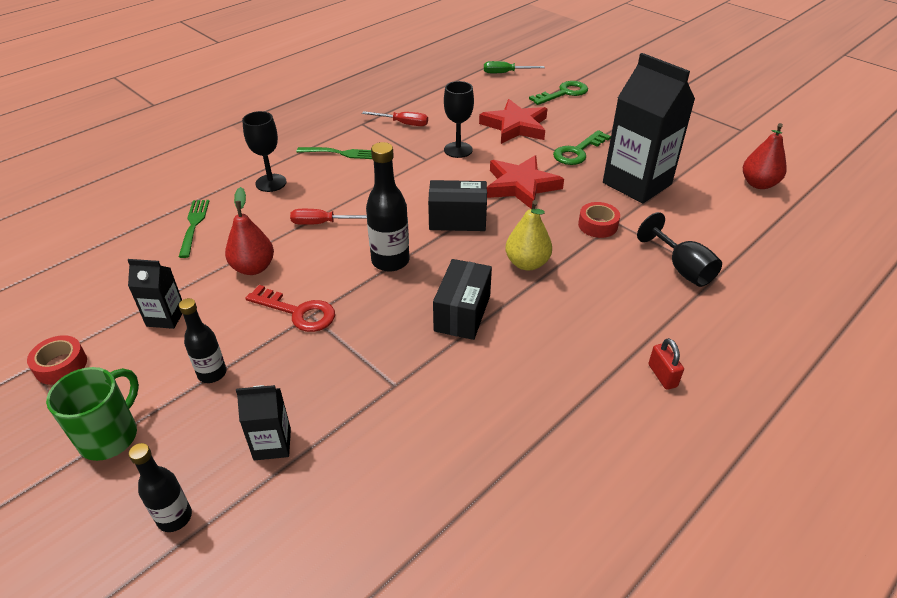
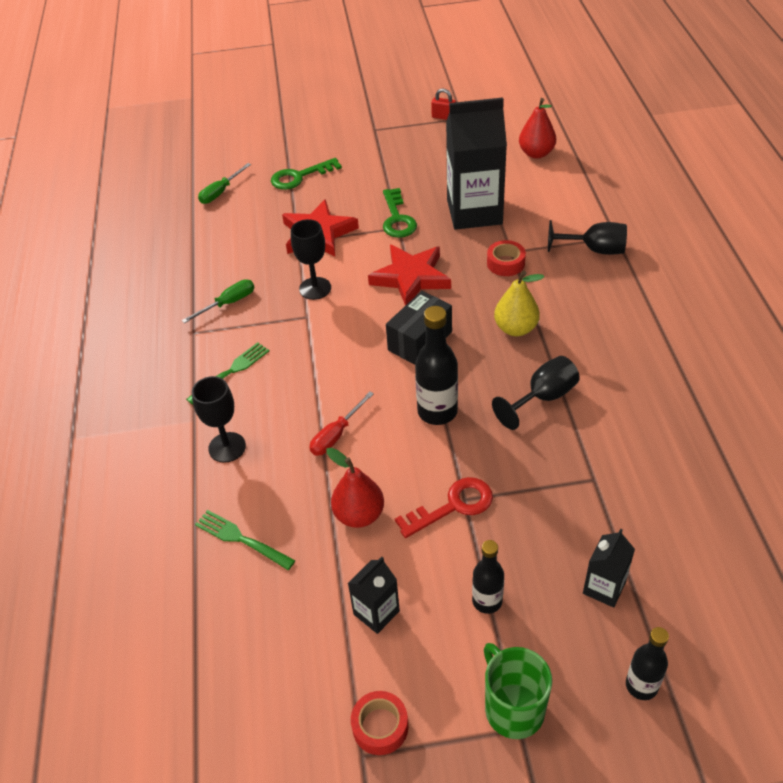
camera: 50 degrees left, 5 degrees up
red screwdriver [362,111,428,126] -> green screwdriver [182,279,255,323]
black box [433,259,492,340] -> black goblet [492,356,580,430]
green key [529,81,588,105] -> green key turned 120 degrees counterclockwise [271,158,342,190]
red padlock [648,338,684,390] -> red padlock moved to [431,89,456,120]

